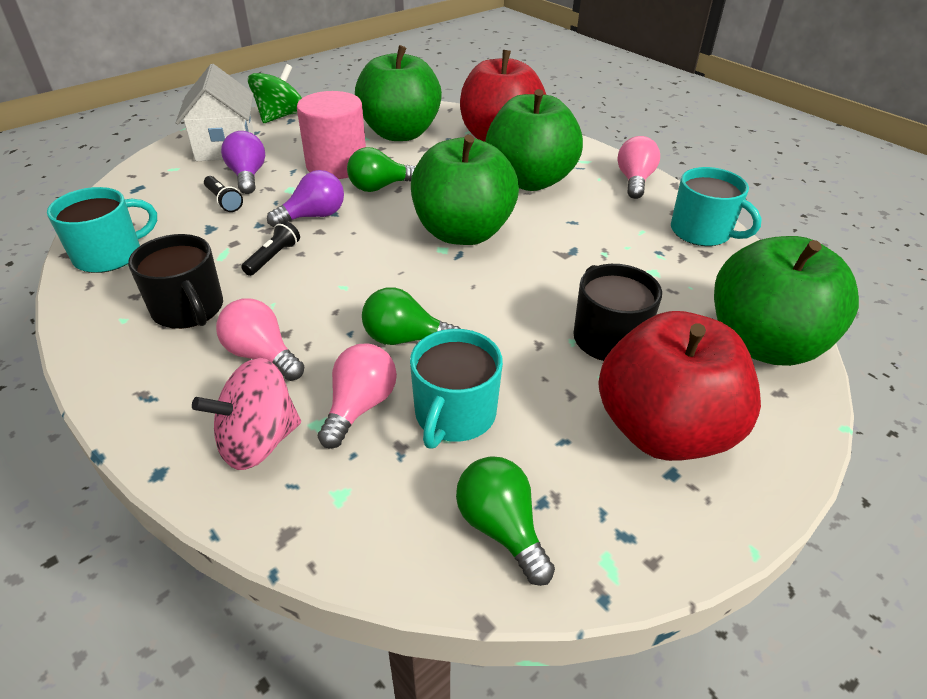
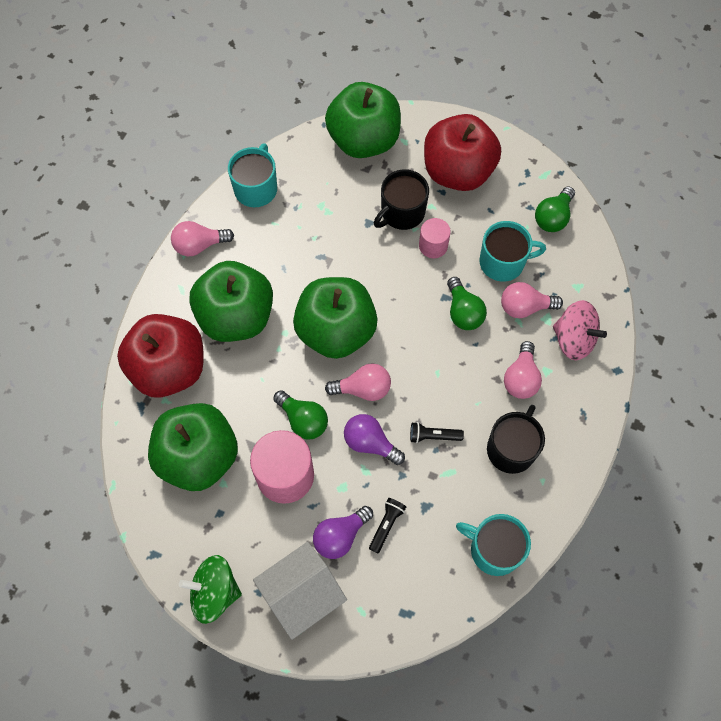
camera: 115 degrees left, 25 degrees up
none -> pink light bulb [325,363,391,401]
none -> pink cylinder [419,218,451,258]

